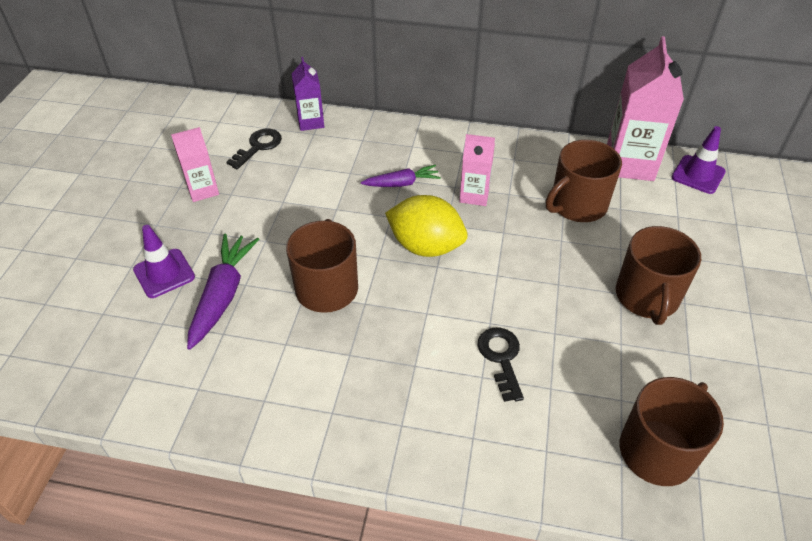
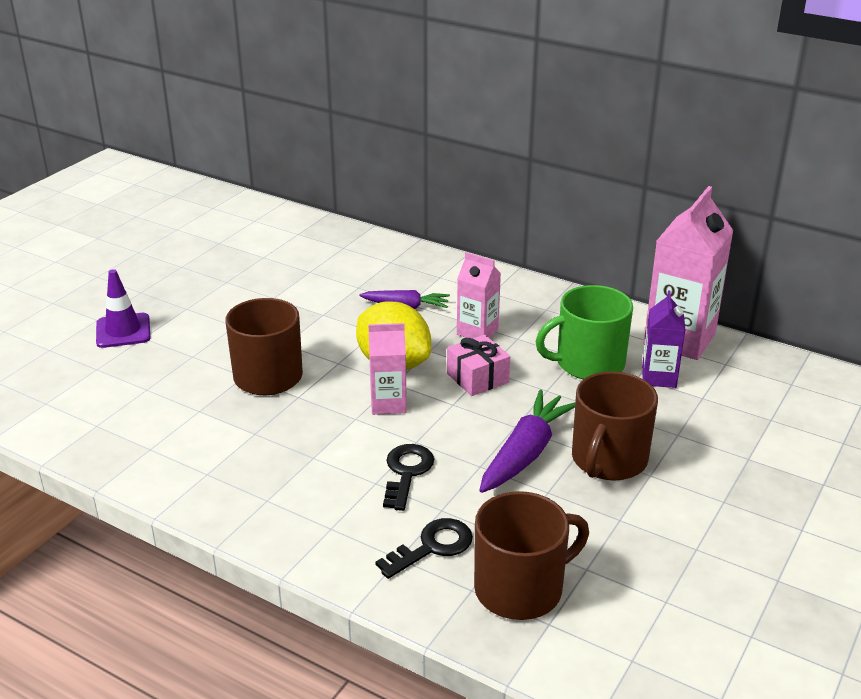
camera: 20 degrees right, 15 degrees down
pink carton [171,127,219,202] -> pink carton moved to [368,323,407,415]
purple carrot [187,233,259,350] -> purple carrot moved to [479,390,575,493]
black key [227,129,282,169] -> black key moved to [375,518,473,579]
purple carton [292,57,324,131] -> purple carton moved to [642,291,685,388]
brown mug [546,140,622,222] -> green mug [535,285,633,379]
purple traffic cone [672,126,726,194] -> none
none -> pink gift [447,335,510,396]

